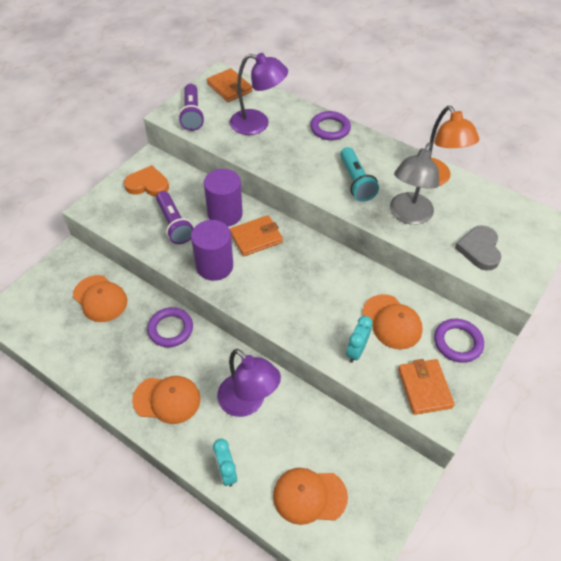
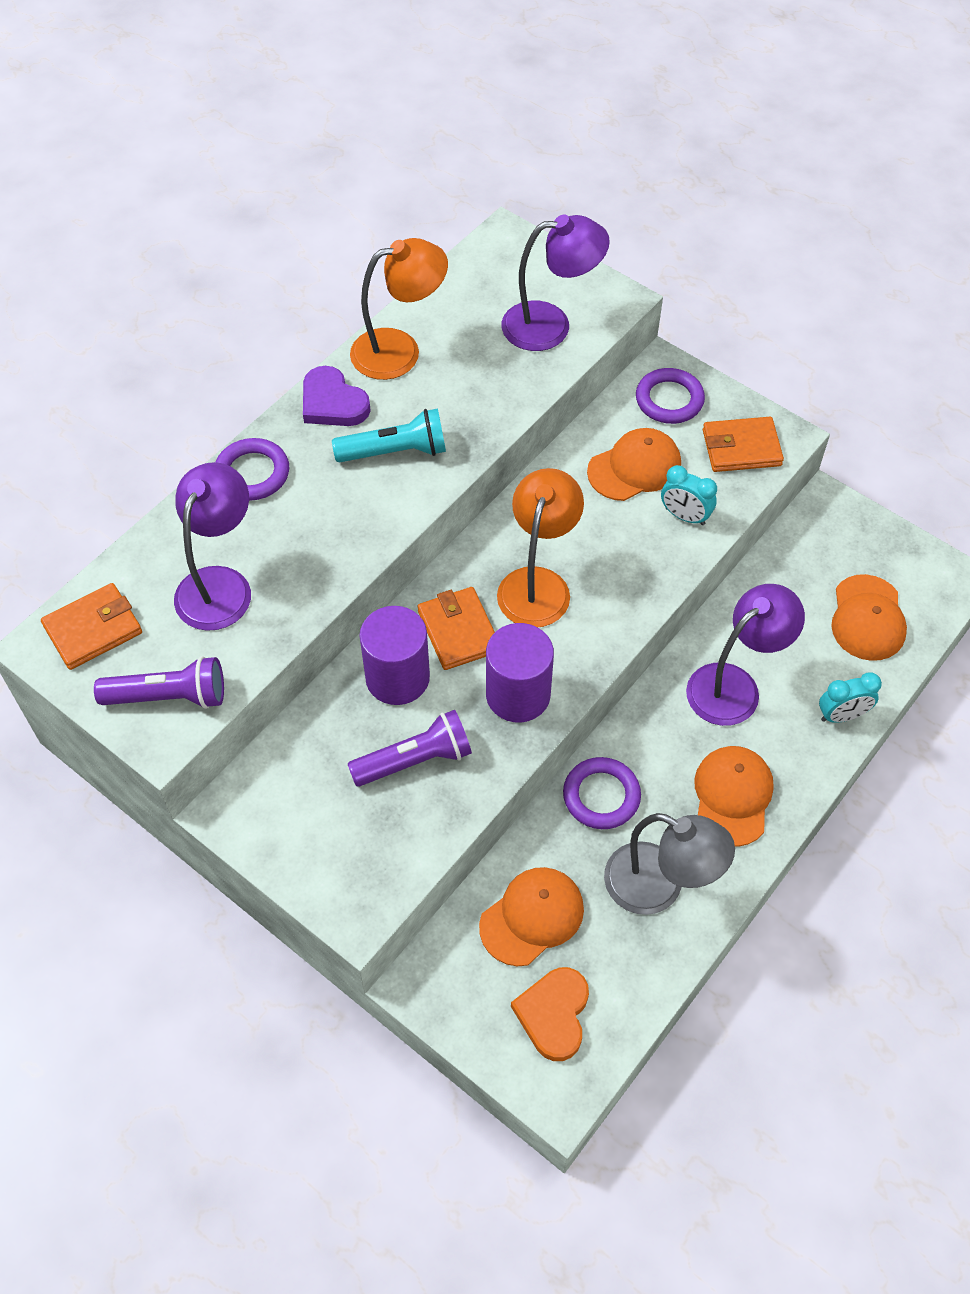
camera: 85 degrees left, 5 degrees up
orange heart [124,165,169,197] -> orange heart moved to [511,967,589,1061]
grey lamp [390,143,439,225] -> grey lamp moved to [604,813,735,915]
grey heart [455,225,501,271] -> purple lamp [502,215,610,351]
none -> purple heart [303,366,371,426]
none -> orange lamp [497,468,584,627]

